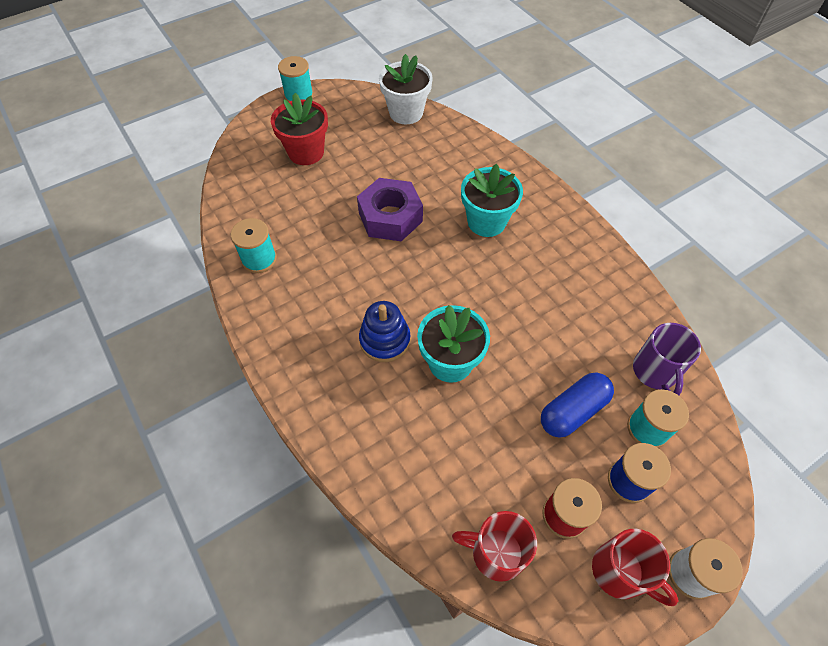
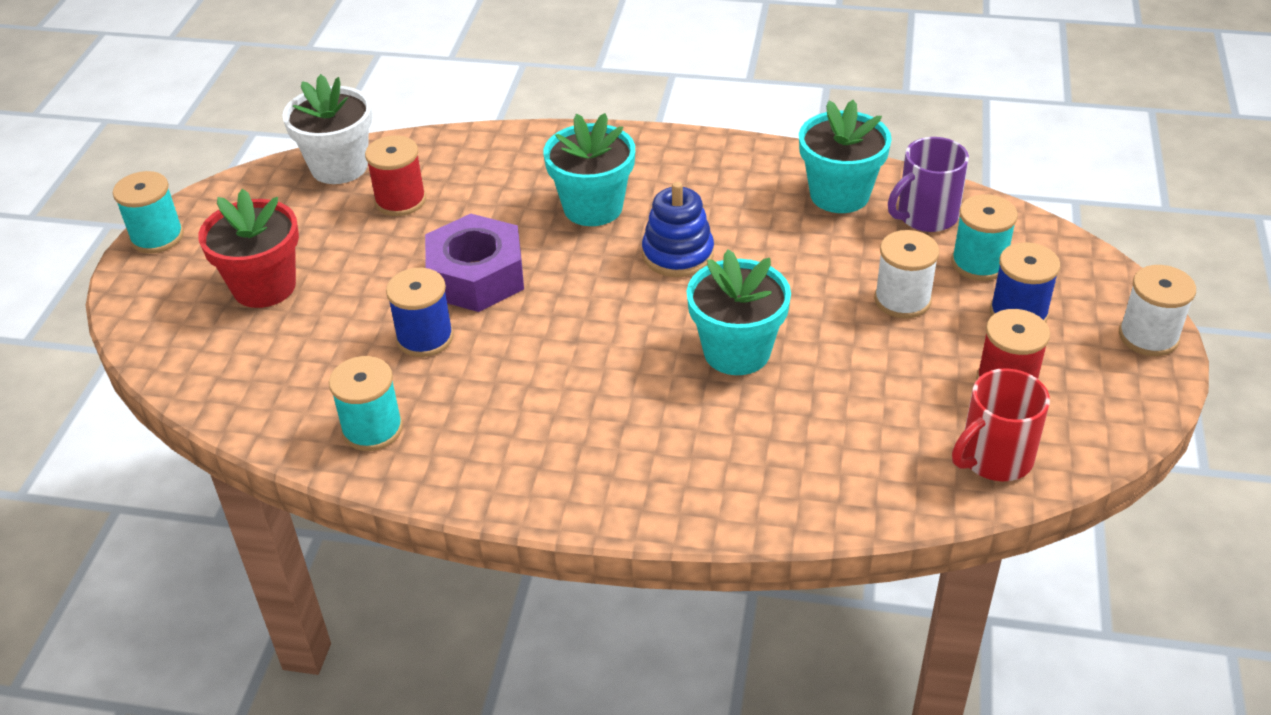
camera: 45 degrees left, 15 degrees down
blue stacking toy [359,301,410,362] -> blue stacking toy moved to [642,182,714,277]
blue capsule [541,372,614,438] -> white spool [874,230,939,319]
red mug [592,529,678,606] -> none
purple mug [633,323,701,396] -> purple mug turned 105 degrees clockwise [888,137,969,232]
none -> red spool [365,135,426,216]
none -> blue spool [386,268,454,357]
none -> turquoise flower pot [799,100,892,213]

